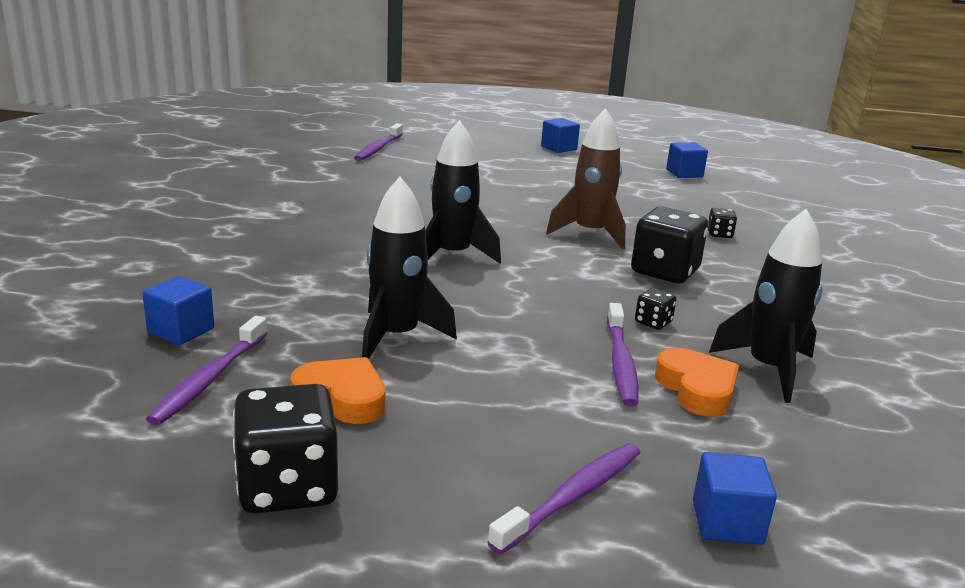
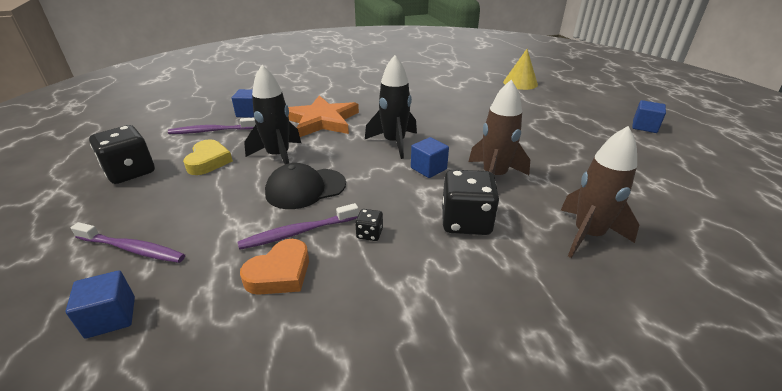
camera: 65 degrees right, 10 degrees up
orange heart [290,357,385,424] -> yellow heart [183,139,233,175]
purple toothbrush [354,123,403,161] -> yellow cone [503,49,538,90]
blue cube [666,142,708,178] -> blue cube moved to [411,137,449,178]
black dice [708,208,737,238] -> brown rocket [561,126,639,258]
black rocket [709,209,823,403] -> none
none -> black cap [265,163,346,209]
none -> orange star [288,95,359,137]

